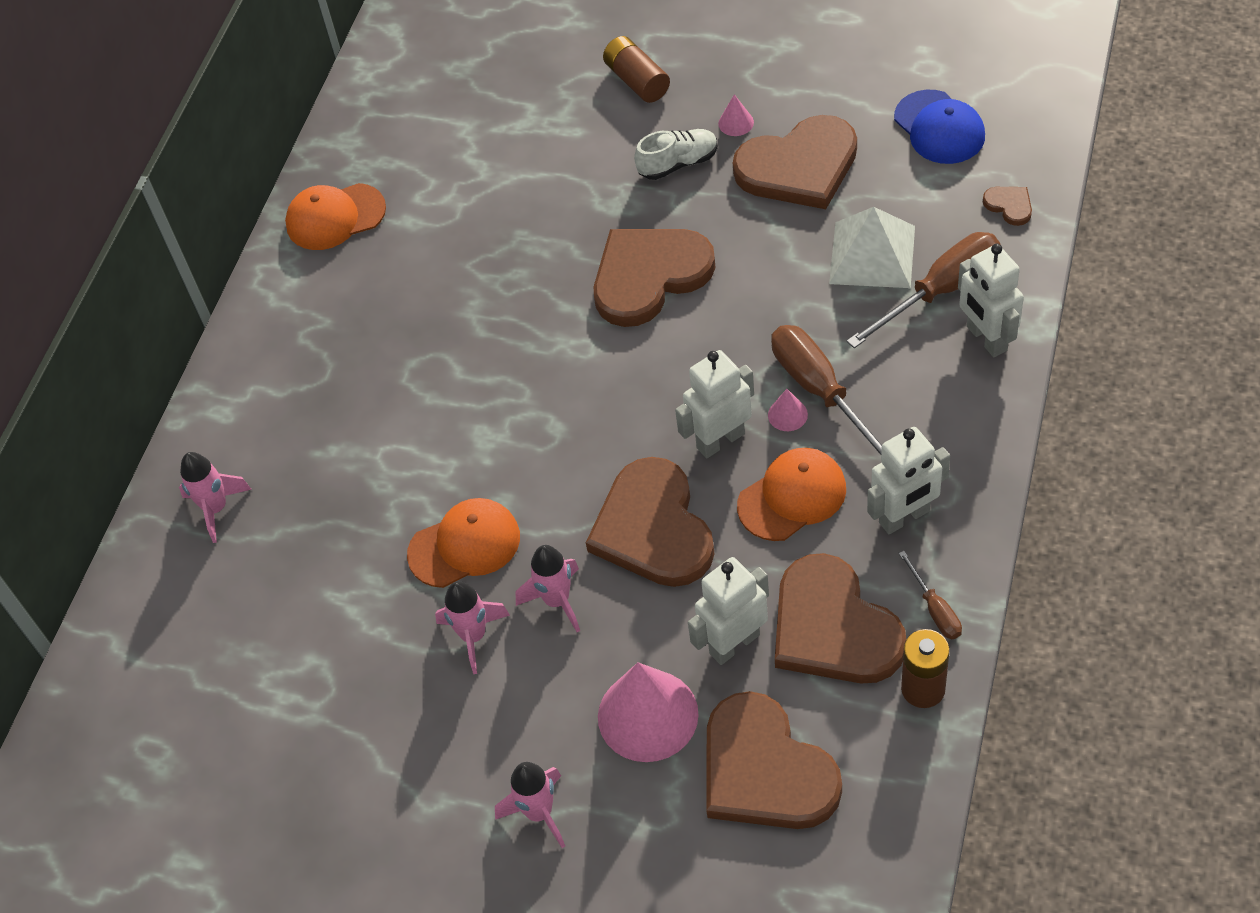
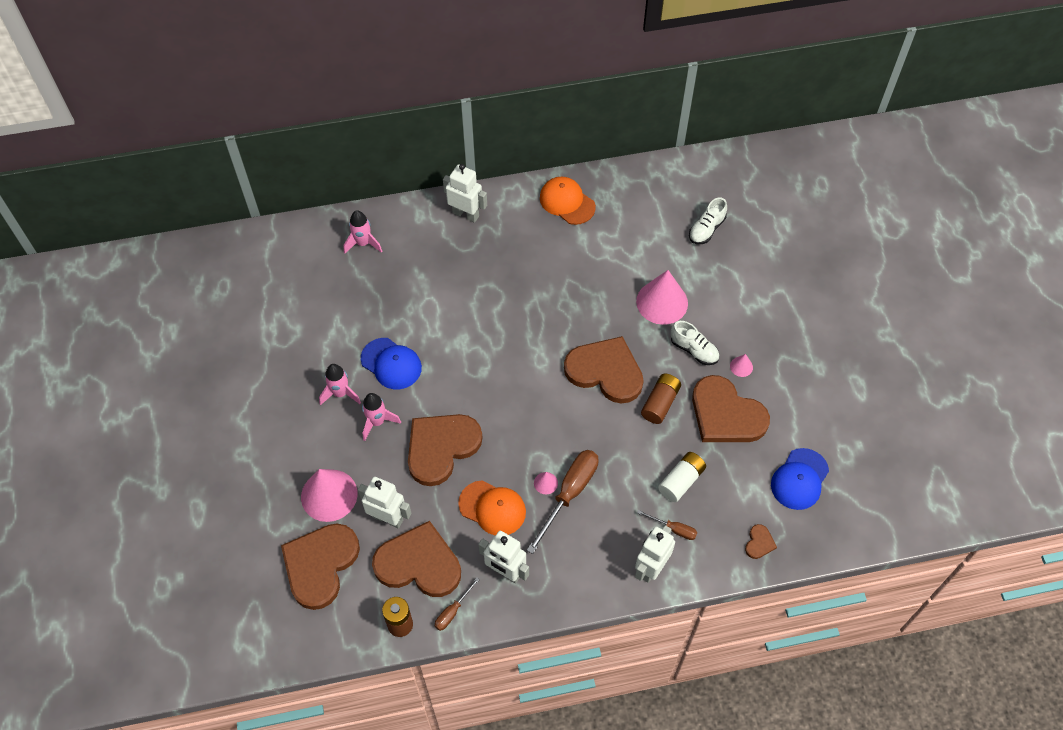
camera: 55 degrees right, 5 degrees up
orange cap [407,498,520,588] -> blue cap [361,338,422,389]
pink rocket [495,762,565,848] -> none
brown battery [603,36,670,103] -> brown battery moved to [641,373,681,424]
white robot [675,350,754,458] -> white robot moved to [443,164,487,223]
brown heart [775,553,906,683] -> brown heart turned 75 degrees clockwise [372,521,461,597]
white pyramid [829,207,915,288] -> white battery [658,452,706,502]
brown screwdriver [847,232,1000,348] -> brown screwdriver [637,510,697,540], size x0.51
none -> pink cone [636,270,688,325]
none -> white shoe [689,197,727,244]

